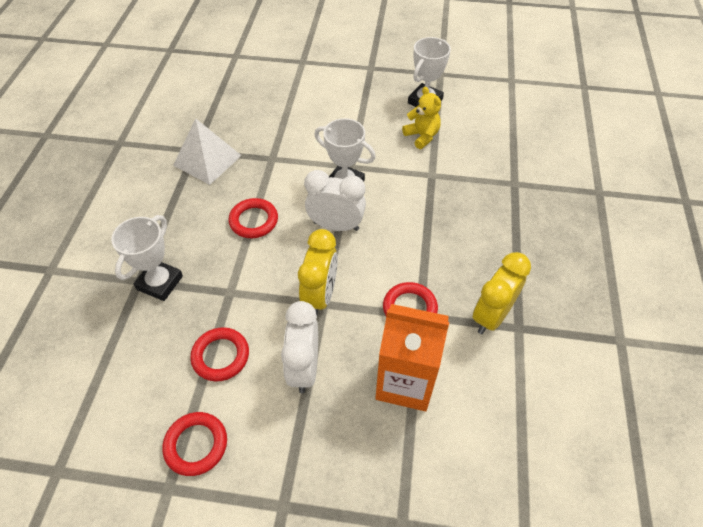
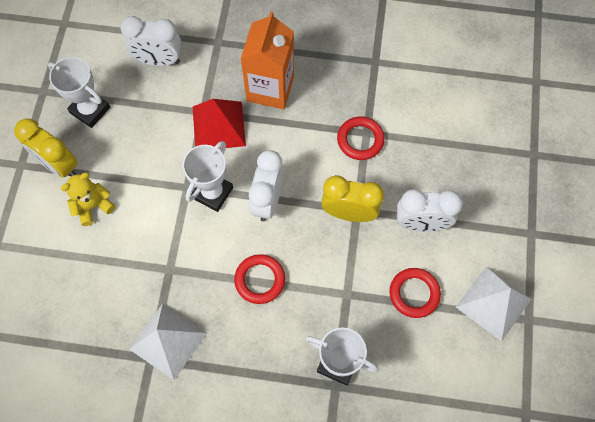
camera: 90 degrees left, 15 degrees up
red ring [163,412,227,476] -> white pyramid [456,266,531,342]
orange carton [375,304,449,411] -> orange carton moved to [241,11,294,109]
yellow teddy bear [402,87,441,149] -> yellow teddy bear moved to [60,172,115,226]
yellow clock [473,252,531,334] -> yellow clock moved to [14,118,78,178]
none -> white clock [120,16,181,66]
none -> red pyramid [193,99,246,149]

